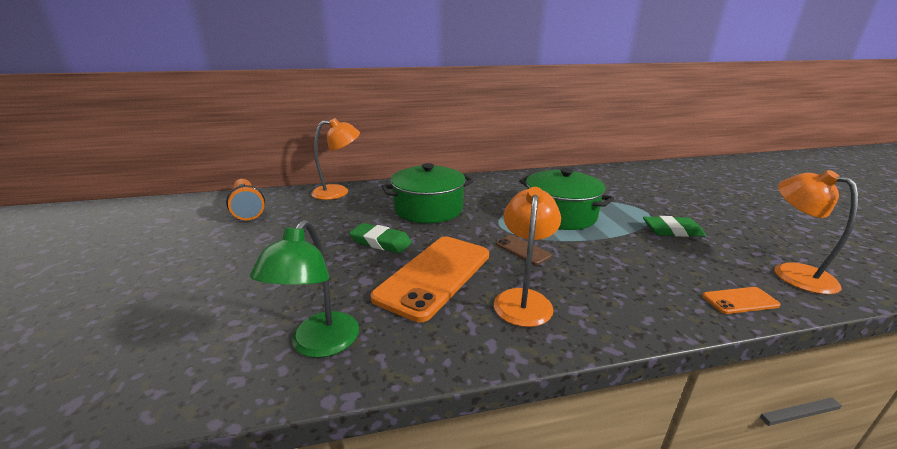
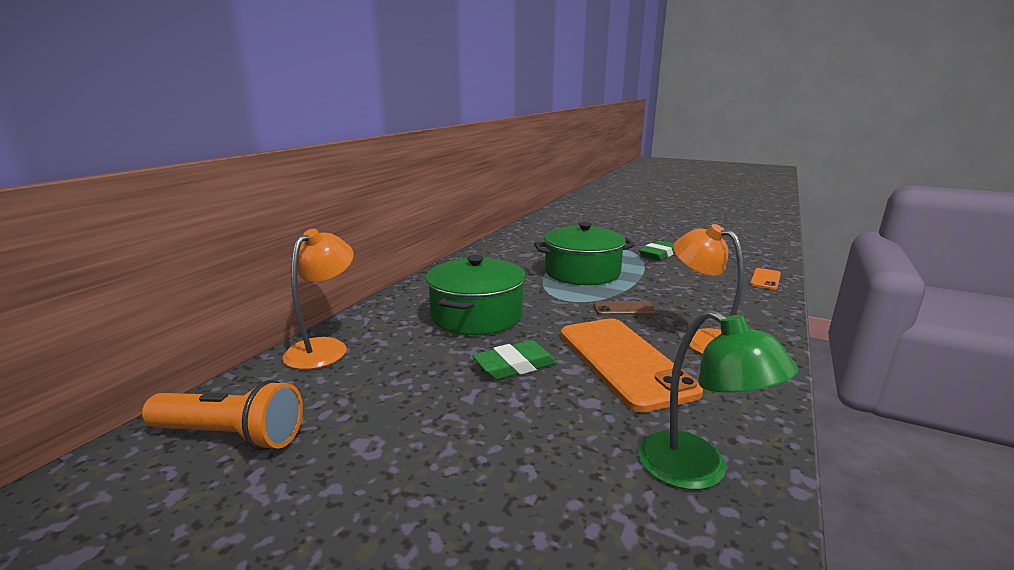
camera: 50 degrees left, 5 degrees down
orange lamp [774,170,858,295] -> none

